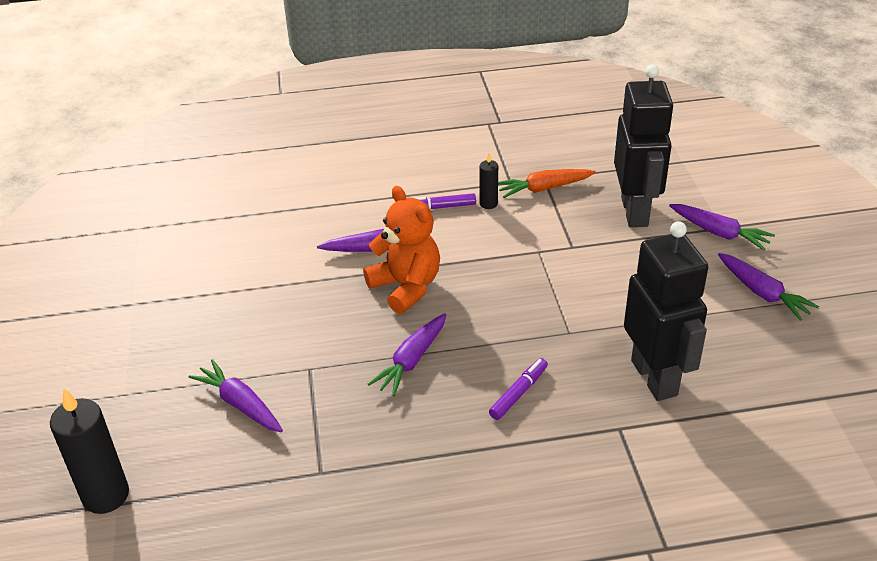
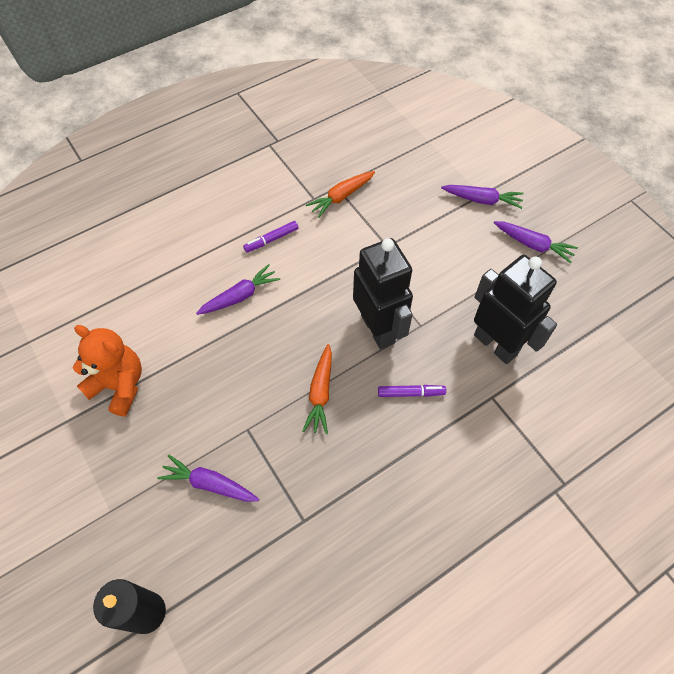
camera: 25 degrees left, 20 degrees up
orange teddy bear [363,186,440,314] -> orange teddy bear moved to [73,325,142,417]
purple carrot [368,313,446,396] -> orange carrot [302,344,332,434]
black candle [479,153,498,209] -> none
purple marker [489,358,548,420] -> purple marker turned 75 degrees clockwise [378,385,446,397]
black robot [614,65,674,227] -> black robot moved to [353,238,413,349]

